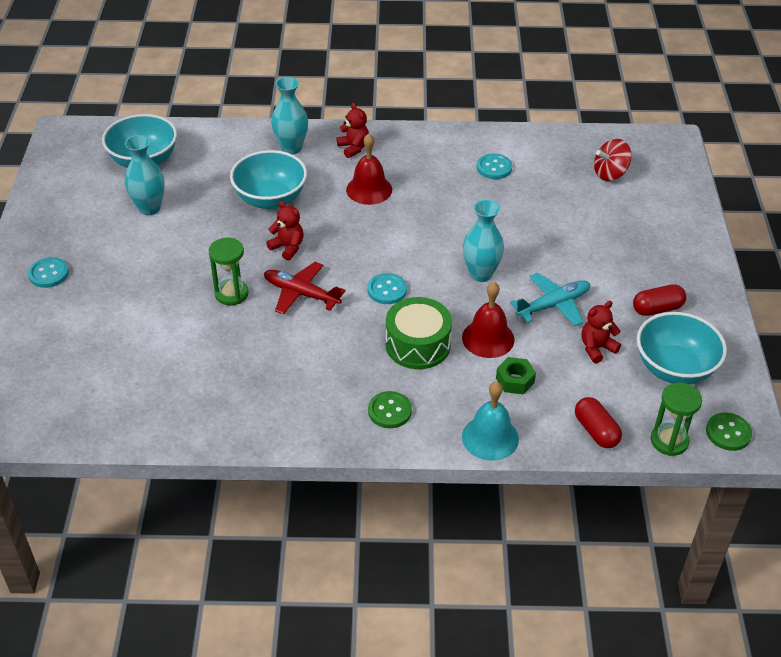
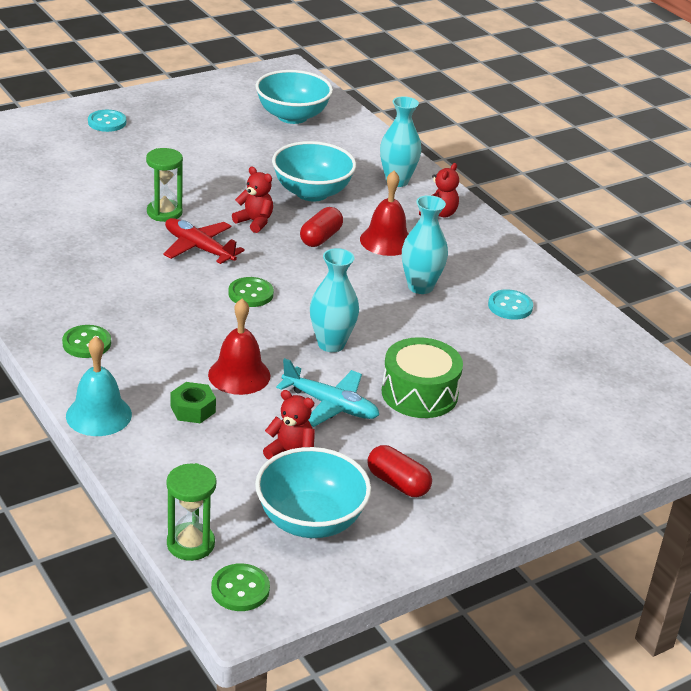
camera: 55 degrees right, 10 degrees down
turquoise vase [125,135,165,215] -> turquoise vase moved to [402,195,448,294]
red plane [264,262,346,315] -> red plane turned 45 degrees counterclockwise [163,218,245,264]
red teddy bear [266,201,304,261] -> red teddy bear turned 60 degrees counterclockwise [232,167,273,233]
turquoise button [367,273,407,304] -> green button [228,277,274,307]
green drum [385,297,452,369] -> green drum moved to [382,337,463,418]
red capsule [575,397,622,448] -> red capsule moved to [300,207,343,247]
red spinning top [594,139,632,181] -> none

